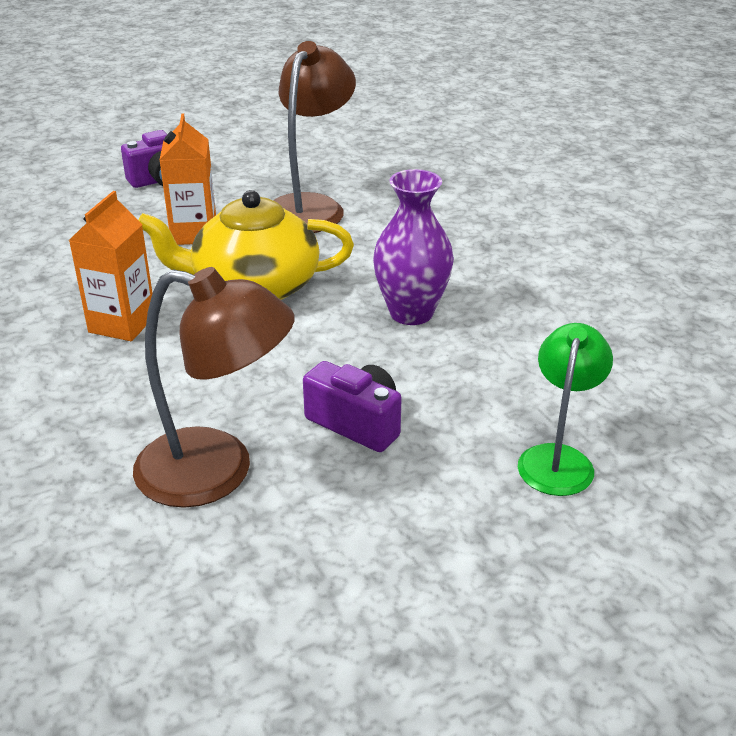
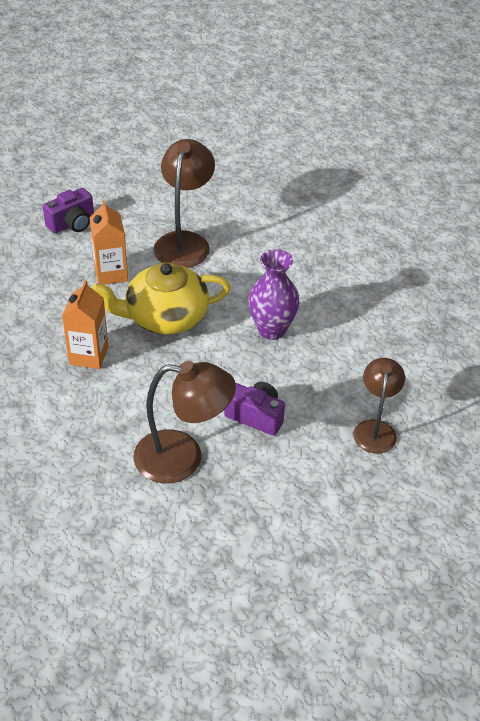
camera: 10 degrees left, 10 degrees up
green lamp [518,323,613,496] -> brown lamp [353,358,405,454]

